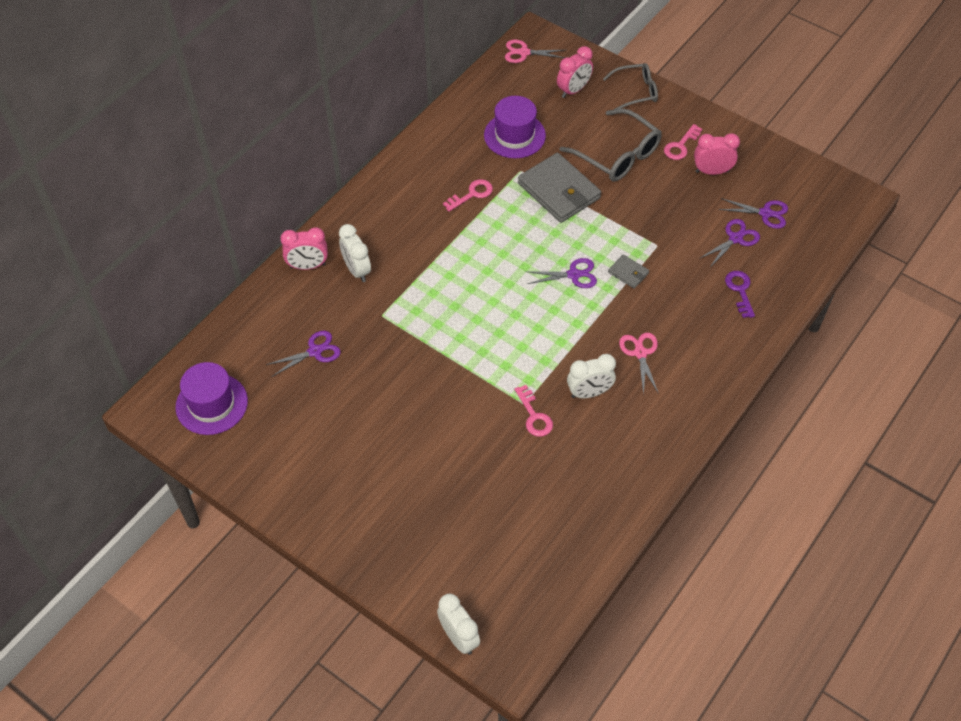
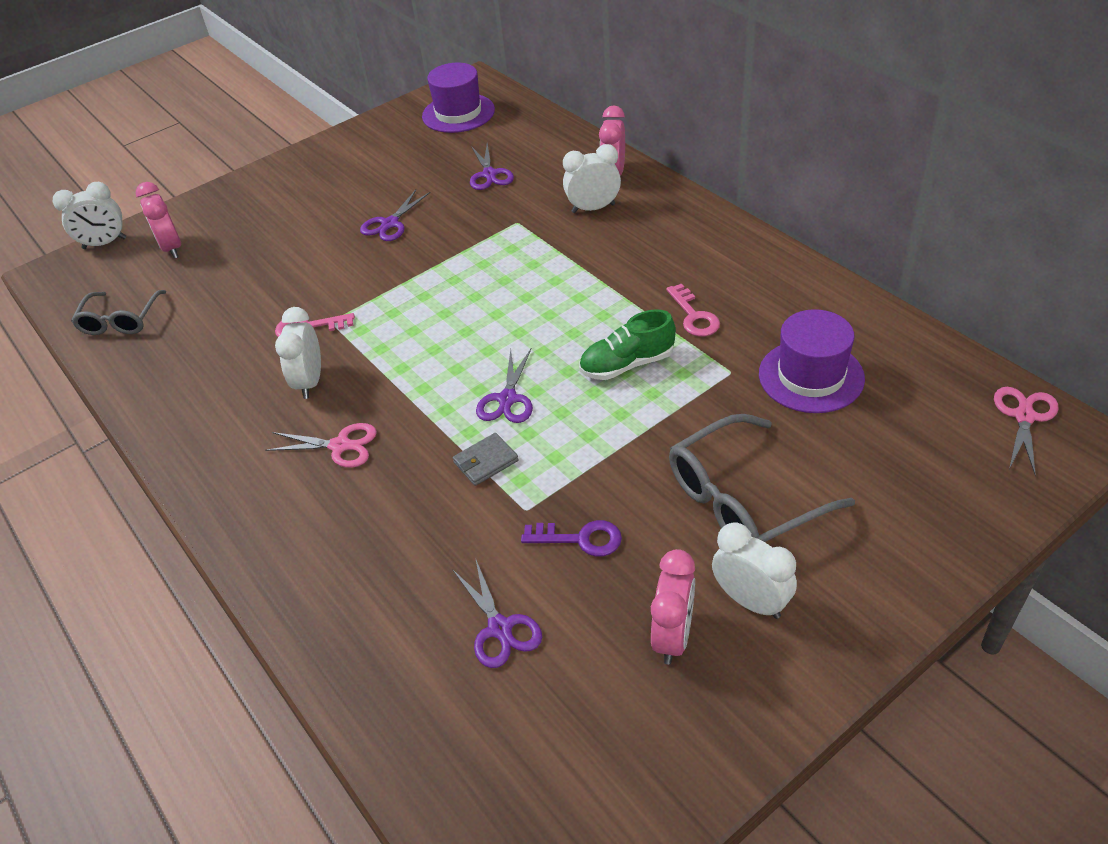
camera: 110 degrees right, 10 degrees down
grey wallet [518,153,601,223] -> none
pink clock [557,46,593,98] -> pink clock moved to [136,182,181,259]
grey glasses [603,63,658,109] -> grey glasses moved to [71,290,166,335]
pink key [664,124,702,160] -> white clock [712,522,797,619]
purple scissors [719,198,788,229] -> purple scissors moved to [360,190,431,241]
purple key [725,271,755,318] -> purple key moved to [521,520,622,557]
none -> green shoe [579,309,676,380]

